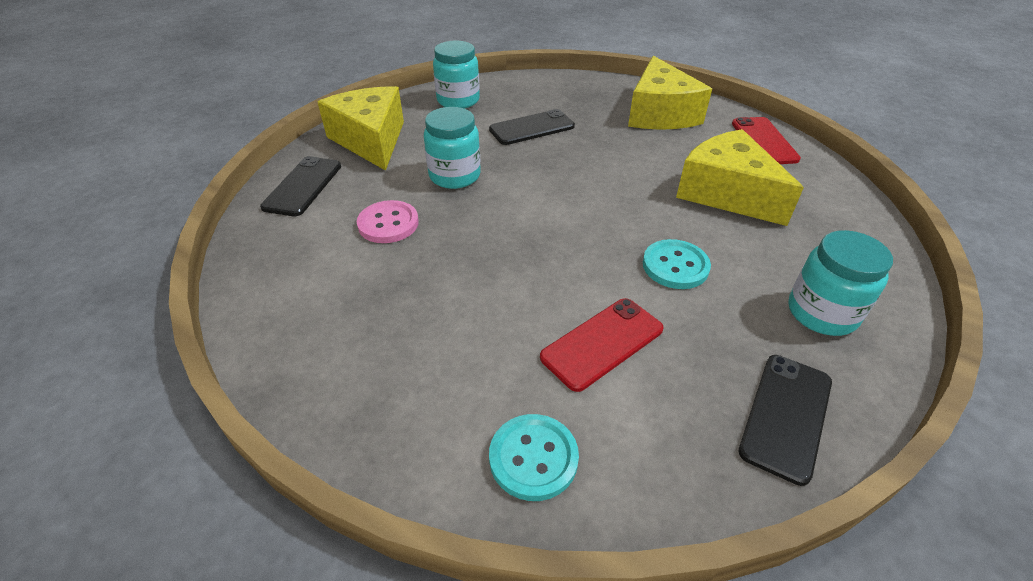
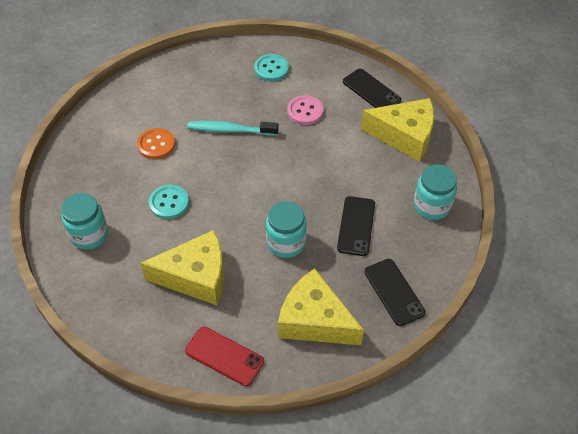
camera: 125 degrees right, 10 degrees up
turquoise jar [424,107,481,189] -> turquoise jar moved to [266,201,307,258]
turquoise button [489,414,579,501] -> turquoise button moved to [254,54,289,81]
red phone [540,298,663,392] -> orange button [137,128,175,159]
black phone [739,355,832,486] -> black phone moved to [364,259,425,326]
none -> turquoise toothbrush [187,121,279,136]

